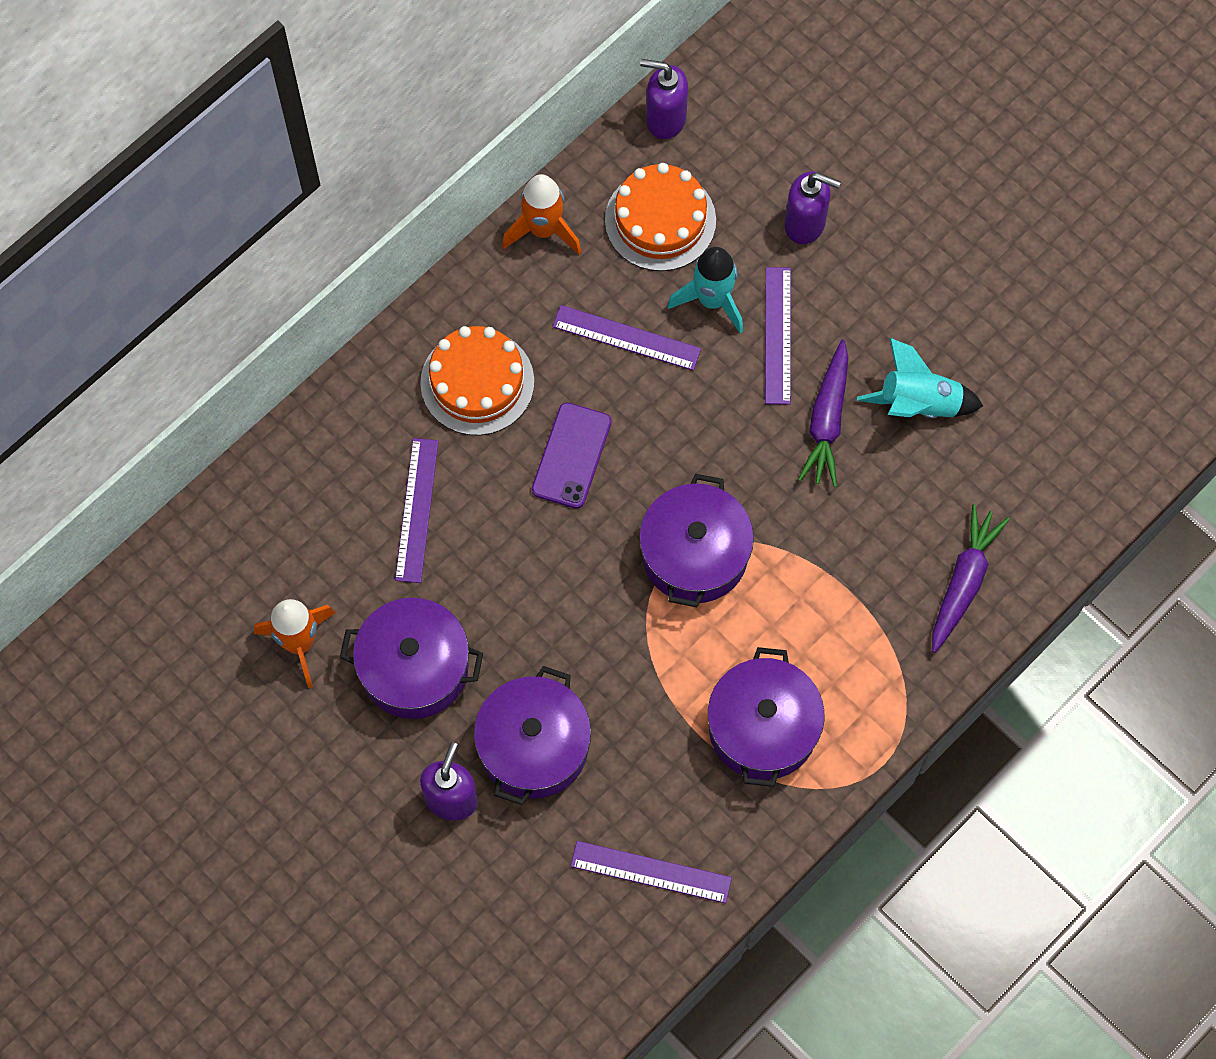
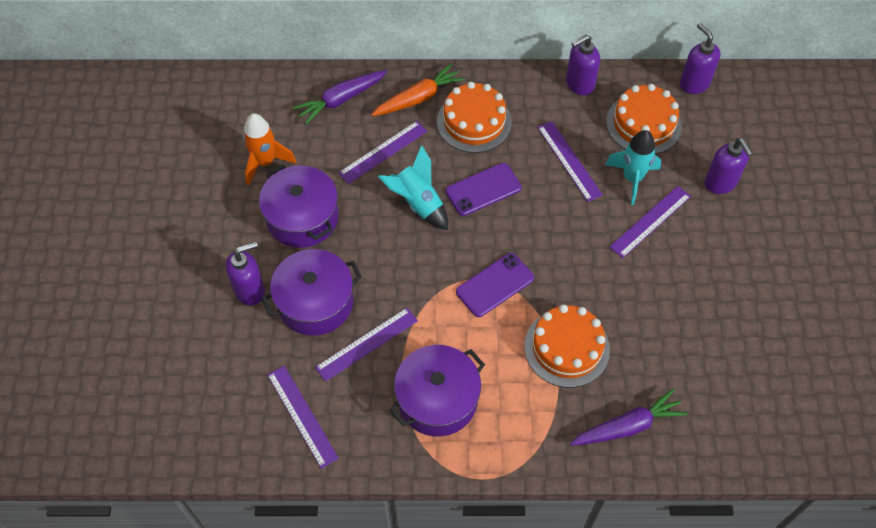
camera: 45 degrees right, 10 degrees down
orange rocket [502,174,581,255] -> purple soap dispenser [566,35,600,95]
purple pot [639,474,754,607] -> purple phone [456,253,534,317]
purple carrot [798,340,848,487] -> purple carrot moved to [293,70,387,124]
turquoise rocket [857,338,983,418] -> turquoise rocket moved to [378,145,448,230]
none -> purple ruler [315,308,418,382]
none -> orange carrot [371,63,465,116]
none -> orange cake [524,305,610,388]

